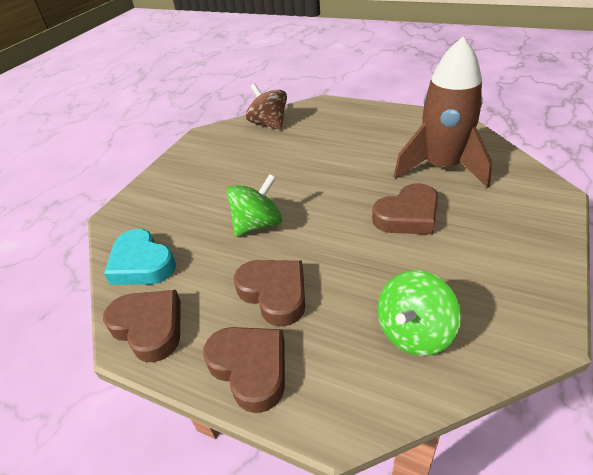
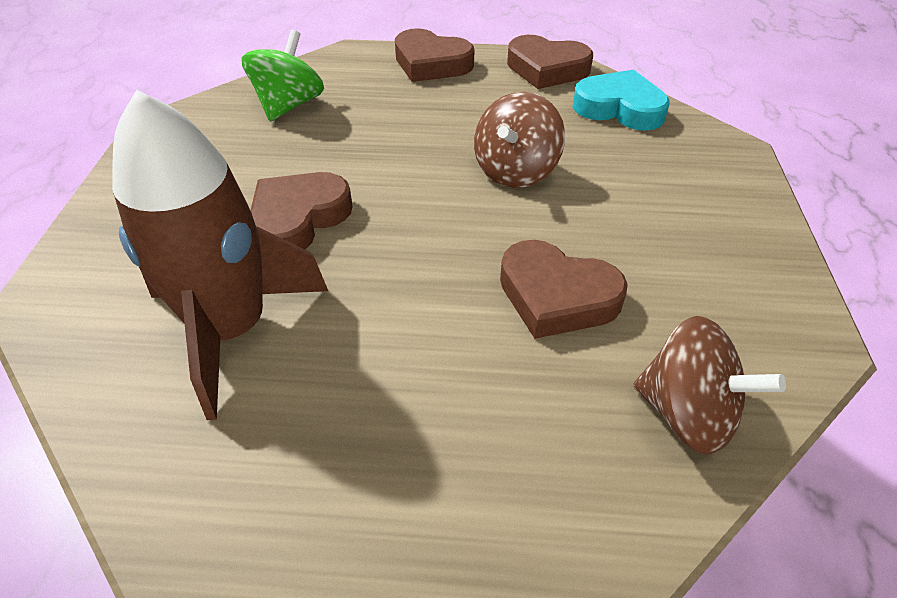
camera: 155 degrees right, 5 degrees up
green spinning top [226,174,282,237] -> brown spinning top [474,92,565,188]
brown heart [234,260,305,327] -> brown heart moved to [500,240,628,339]

